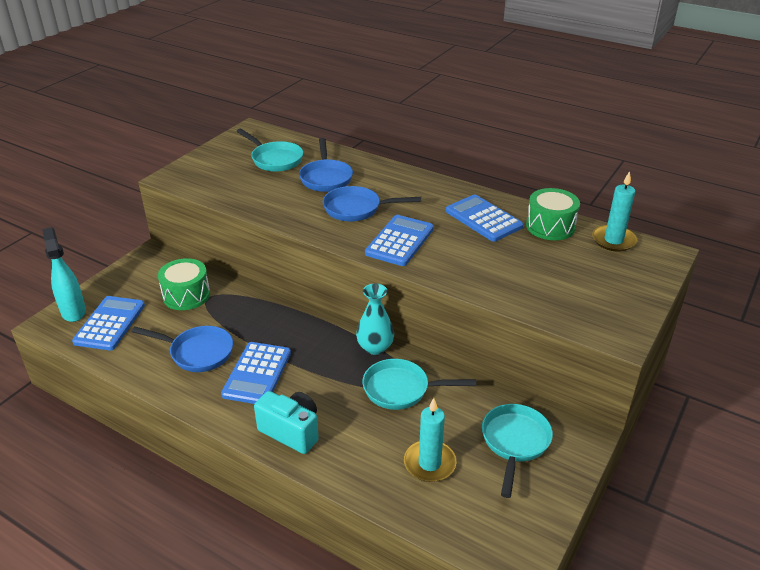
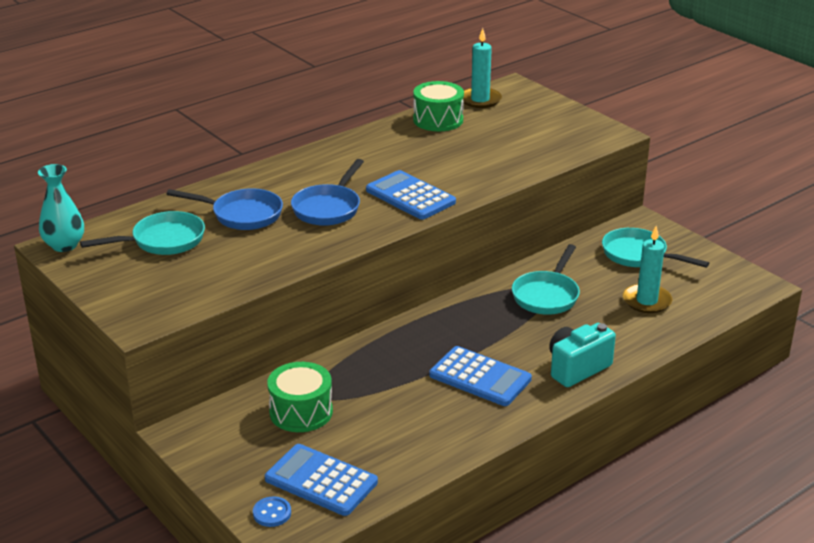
camera: 70 degrees left, 5 degrees down
turquoise spray bottle [42,227,86,322] -> blue button [253,496,291,527]
blue pan [131,326,233,372] -> none
turquoise vase [356,283,394,355] -> turquoise vase moved to [38,164,84,252]
blue calculator [446,195,523,242] -> none

